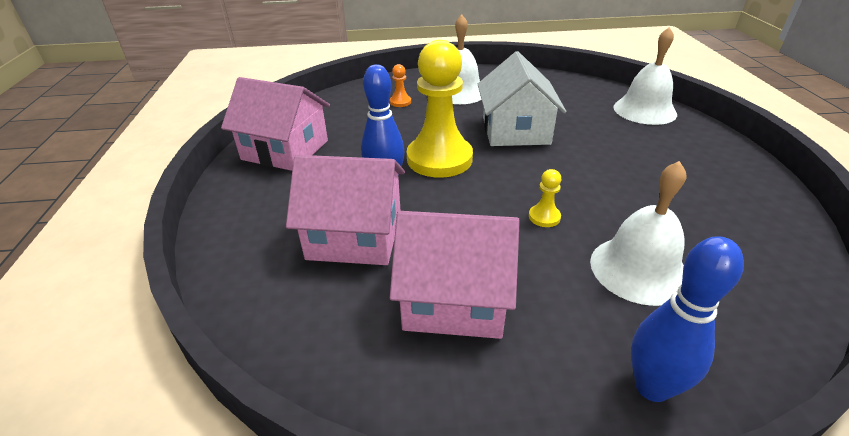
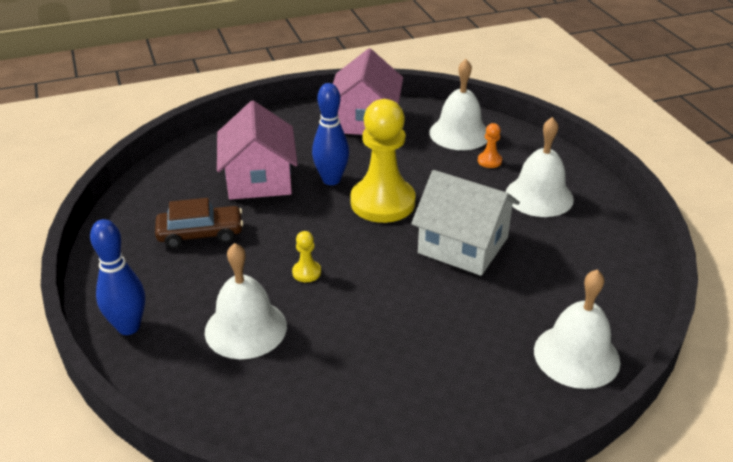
camera: 75 degrees right, 0 degrees up
pink house [390,211,520,339] -> brown car [155,198,243,248]
white house [478,51,566,146] -> white house turned 45 degrees clockwise [411,170,520,276]
none -> white bell [429,59,488,150]

